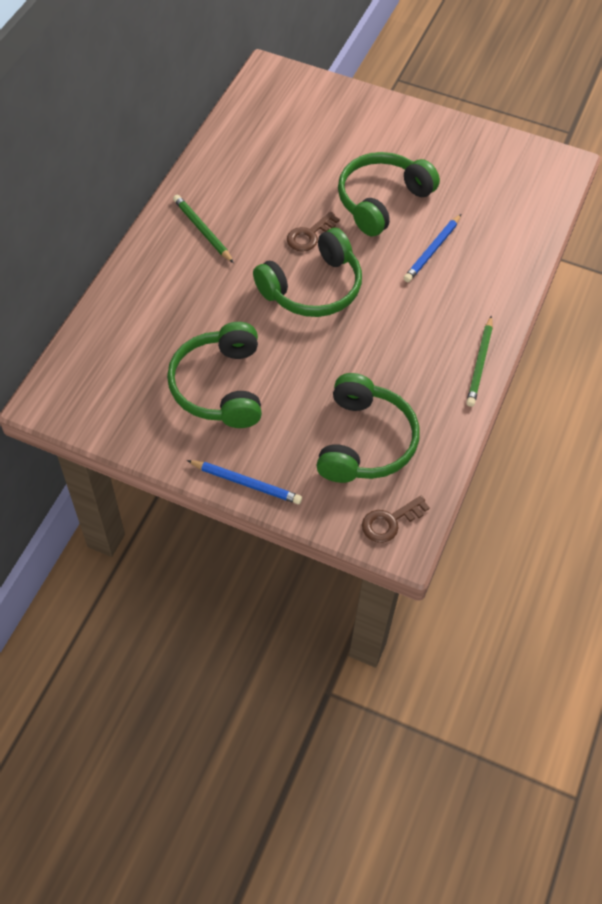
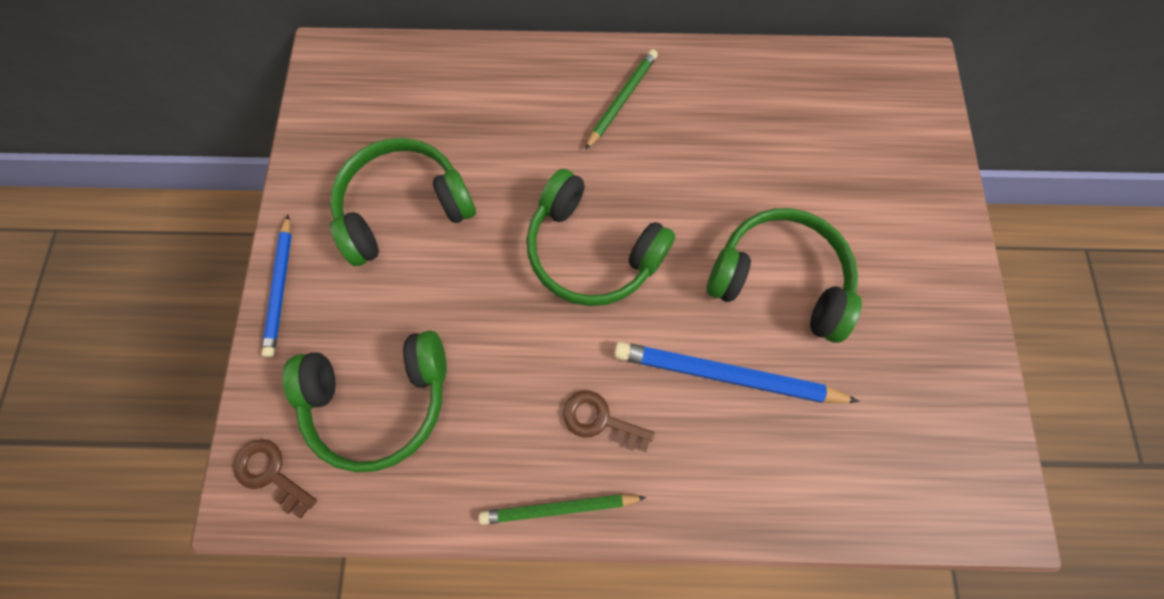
camera: 70 degrees right, 15 degrees up
brown key [287,212,340,252] -> brown key moved to [563,391,655,452]
blue pencil [404,214,461,282] -> blue pencil [614,342,860,403], size x1.56

